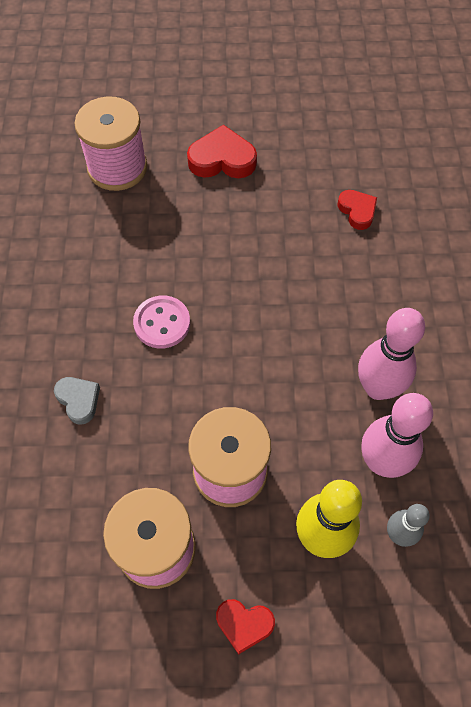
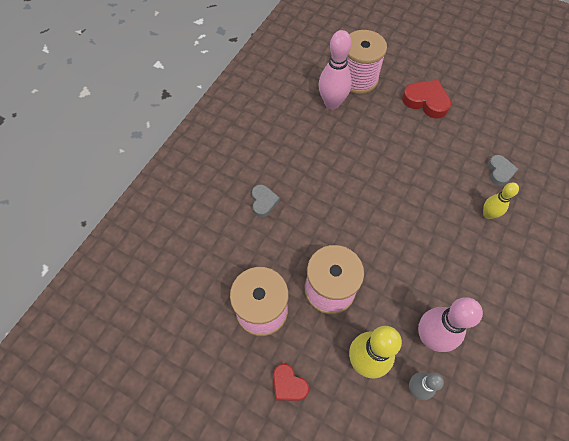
camera: 30 degrees right, 0 degrees up
pink button [133,295,190,349] -> none
red heart [337,190,377,230] -> grey heart [488,155,518,186]
pink bowling pin [358,308,425,400] -> pink bowling pin moved to [319,30,352,109]
none -> yellow bowling pin [483,182,519,219]

